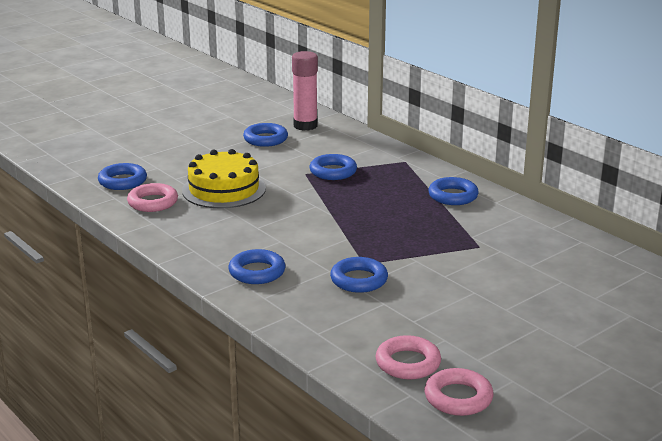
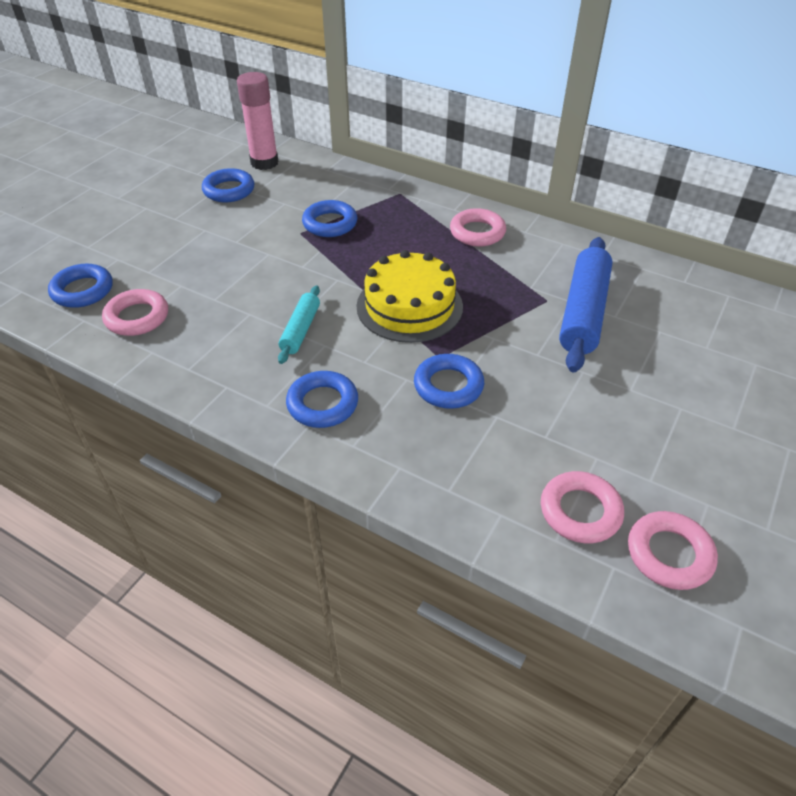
camera: 20 degrees left, 20 degrees up
yellow cake [182,149,266,208] -> yellow cake moved to [357,250,463,343]
blue ring [428,177,479,205] -> pink ring [450,208,506,247]
none -> turquoise rolling pin [278,286,320,364]
none -> blue rolling pin [559,237,613,372]

